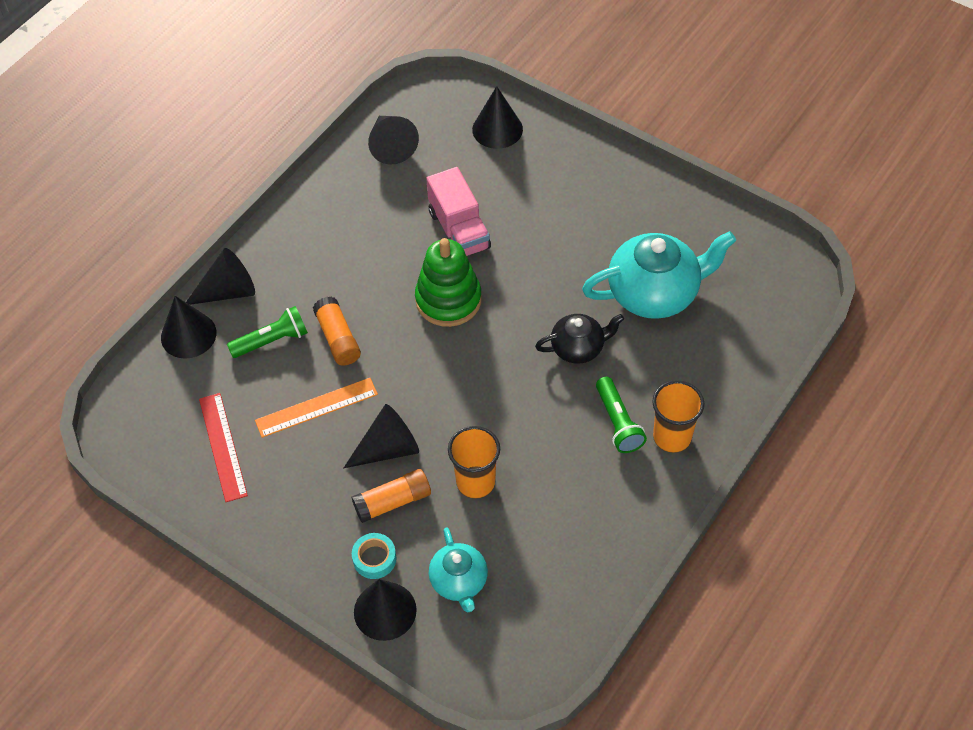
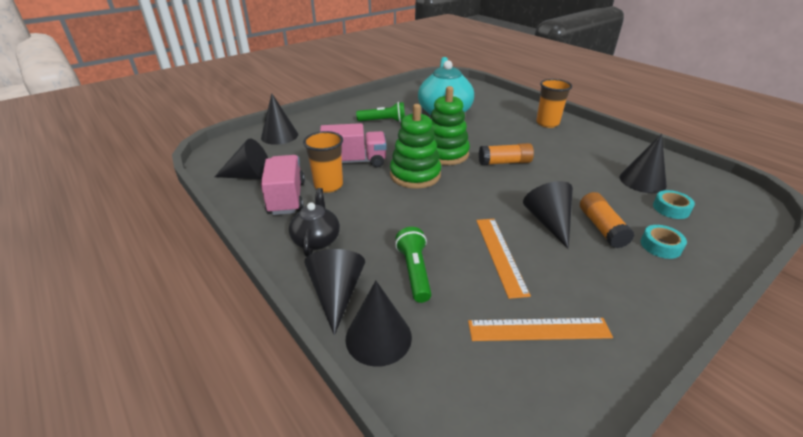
camera: 75 degrees left, 20 degrees down
red ruler [199,393,248,502] -> orange ruler [468,318,613,341]
orange glue stick [313,297,361,366] -> orange glue stick moved to [479,143,534,165]
black cone [354,579,417,641] -> black cone moved to [620,133,667,193]
turquoise teapot [429,527,488,612] -> turquoise tape [653,190,695,219]
orange cup [448,426,500,499] -> orange cup moved to [303,131,343,193]
black teapot [535,314,624,364] -> black teapot moved to [289,188,340,257]
green flashlight [596,377,647,453] -> green flashlight moved to [356,102,405,122]
none -> pink truck [261,155,305,215]
none -> green stacking toy [431,86,470,165]

